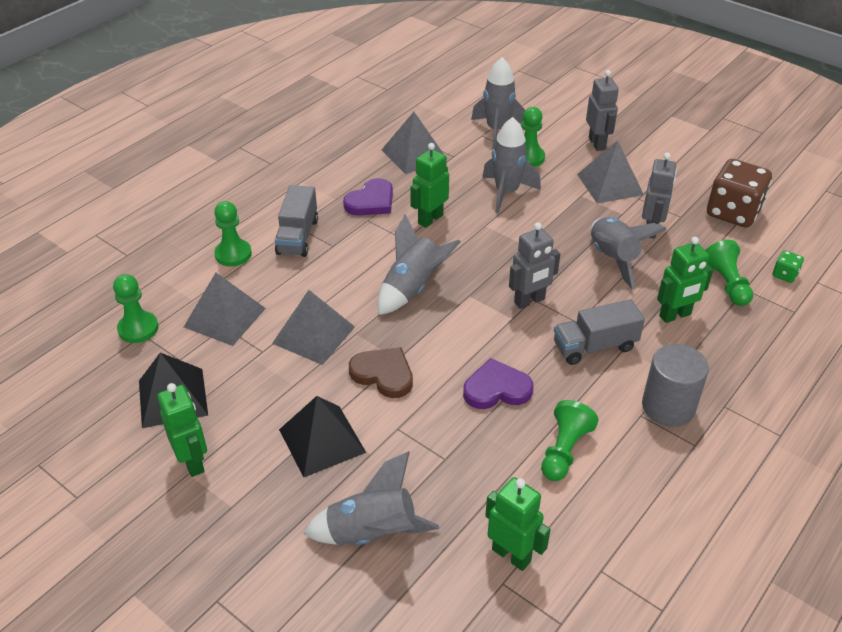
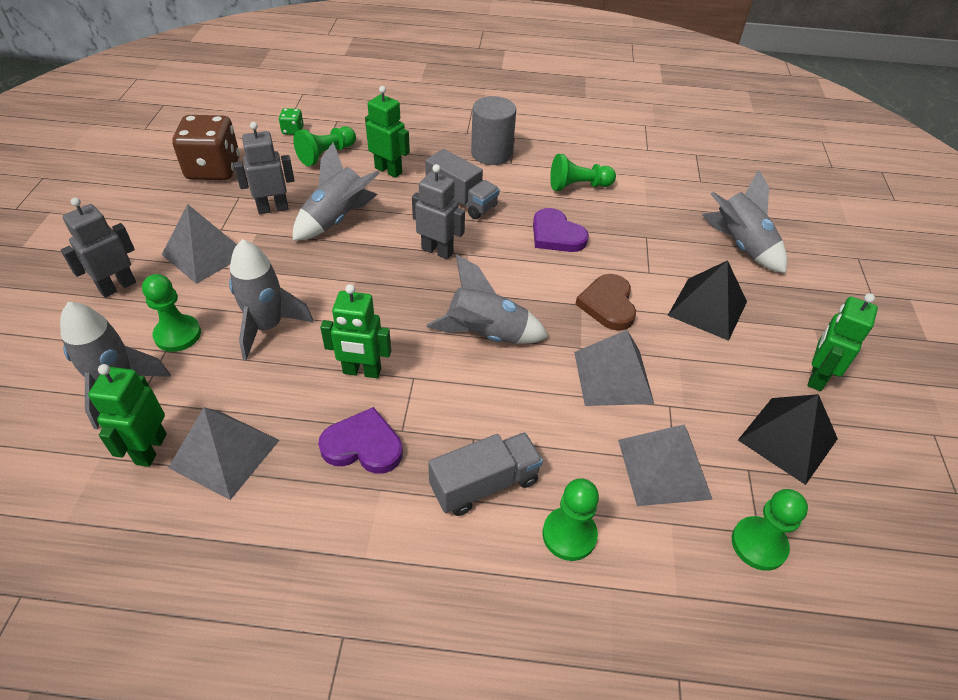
camera: 125 degrees left, 5 degrees up
green robot [485,477,551,571] -> green robot moved to [88,364,167,467]

